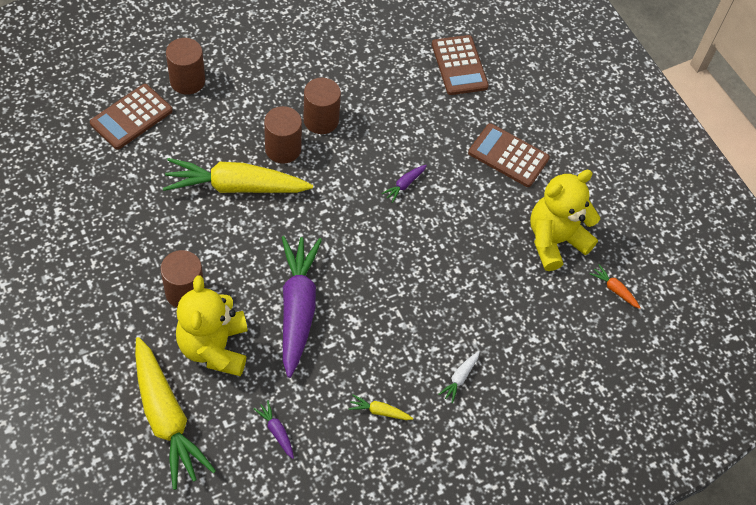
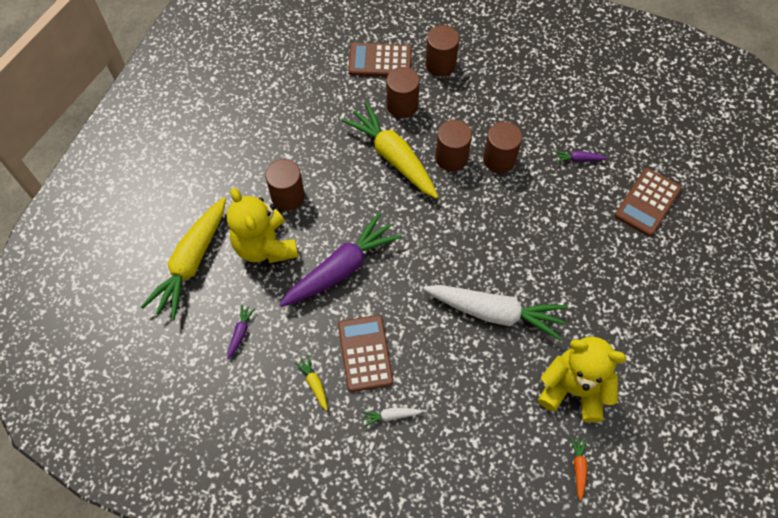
camera: 55 degrees right, 5 degrees up
yellow teddy bear [176,275,248,376] -> yellow teddy bear turned 75 degrees counterclockwise [227,188,298,263]
purple carrot [381,165,427,203] -> purple carrot moved to [555,151,607,162]
brown calculator [468,123,550,187] -> brown calculator moved to [338,315,393,392]
none -> brown cylinder [386,67,420,118]
none -> white carrot [423,285,568,341]

